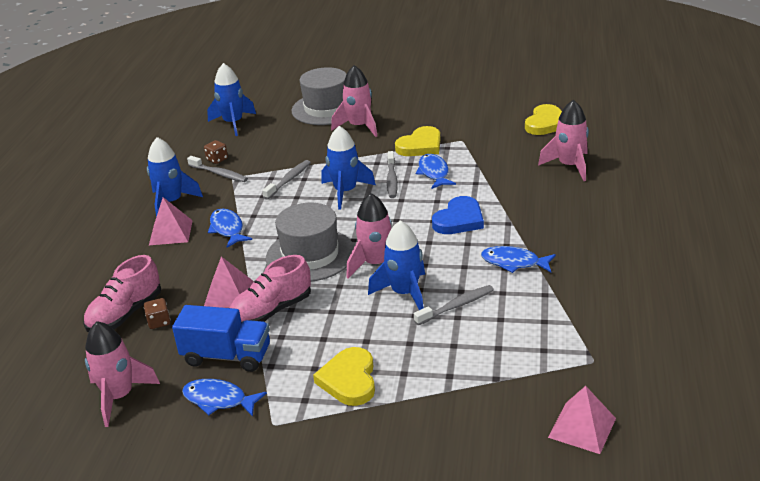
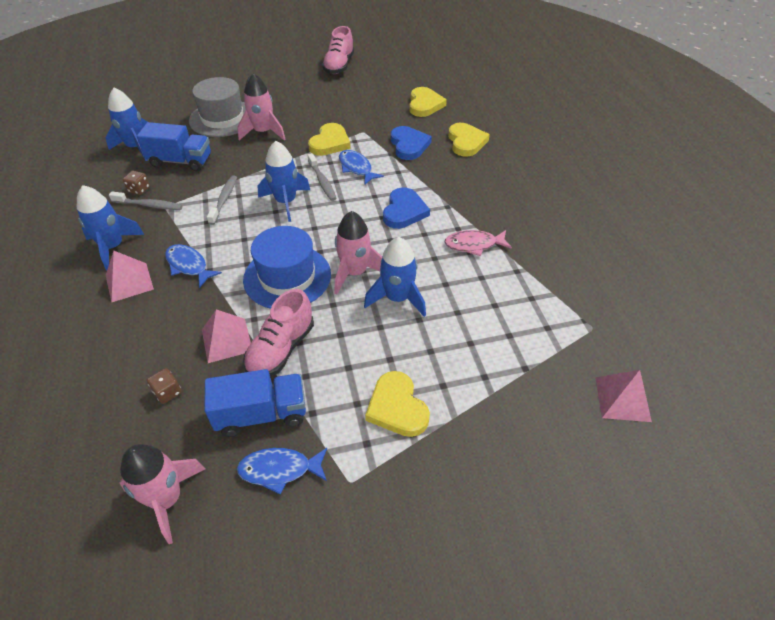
camera: 25 degrees left, 15 degrees up
pink shoe [83,255,161,332] -> pink shoe moved to [322,26,354,74]
grey hat [266,203,354,282] -> blue hat [243,226,331,309]
grey toothbrush [414,285,494,325] -> none
blue fish [481,246,556,273] -> pink fish [444,230,512,256]
pink rocket [538,100,589,181] -> yellow heart [448,123,490,157]
none -> blue truck [137,122,211,171]
none -> blue heart [391,126,432,160]

